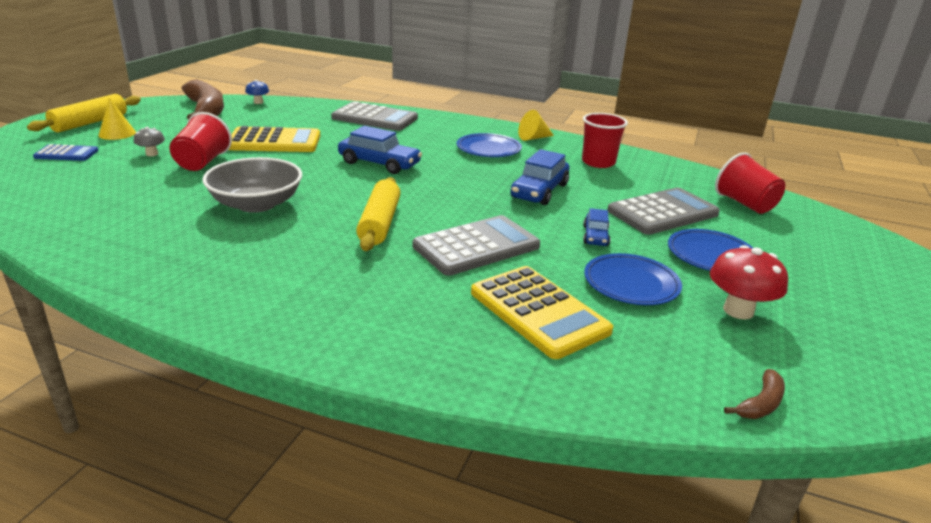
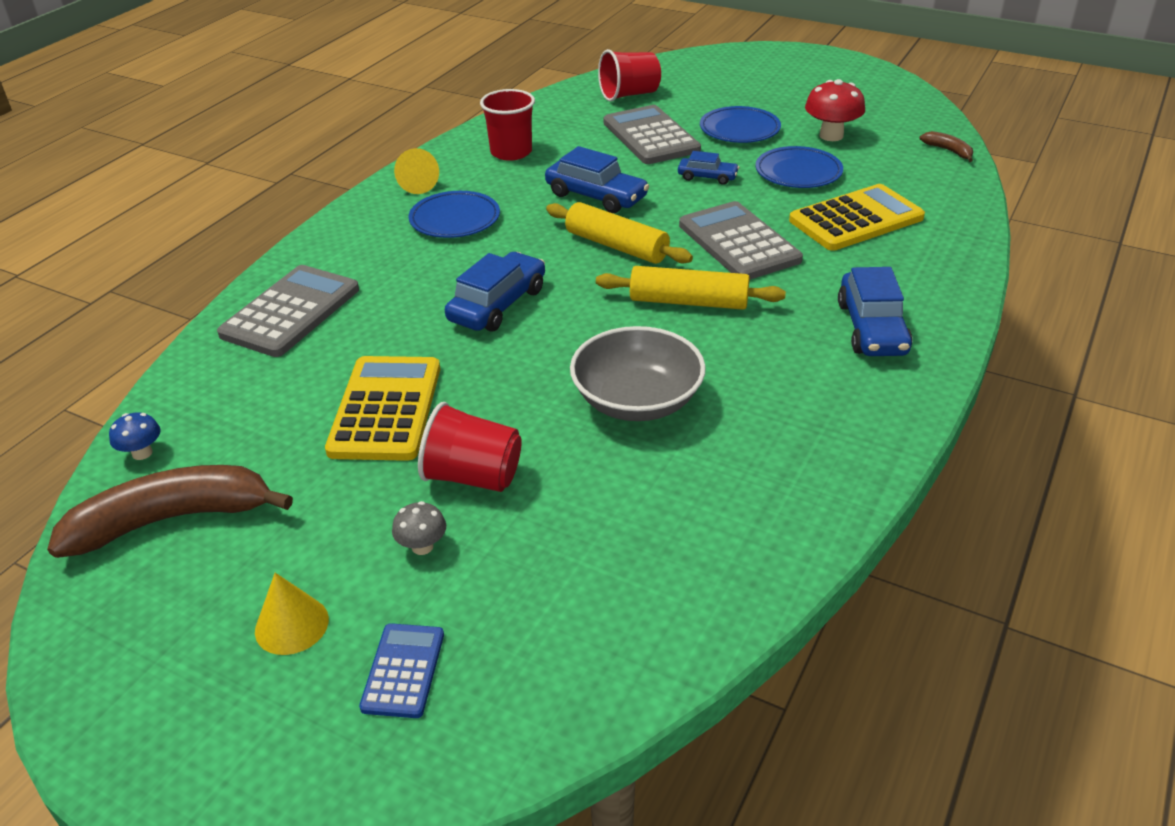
camera: 80 degrees left, 10 degrees up
yellow rolling pin [27,94,141,133] -> yellow rolling pin moved to [546,202,693,264]
none -> blue car [838,267,913,356]

